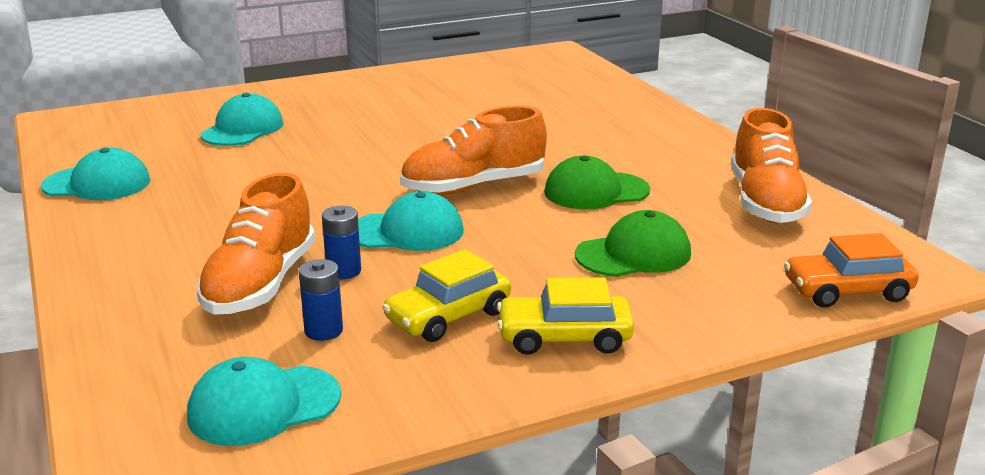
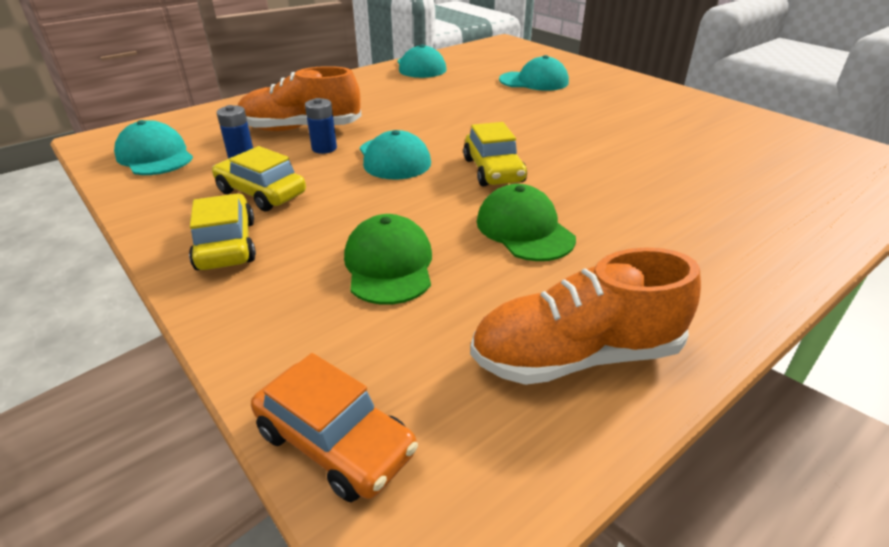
camera: 75 degrees right, 10 degrees up
orange shoe [400,106,547,195] -> yellow car [463,122,527,187]
green cap [575,210,691,277] -> green cap turned 150 degrees counterclockwise [344,214,432,305]
orange car [784,233,919,308] -> orange car turned 150 degrees clockwise [251,353,418,502]

